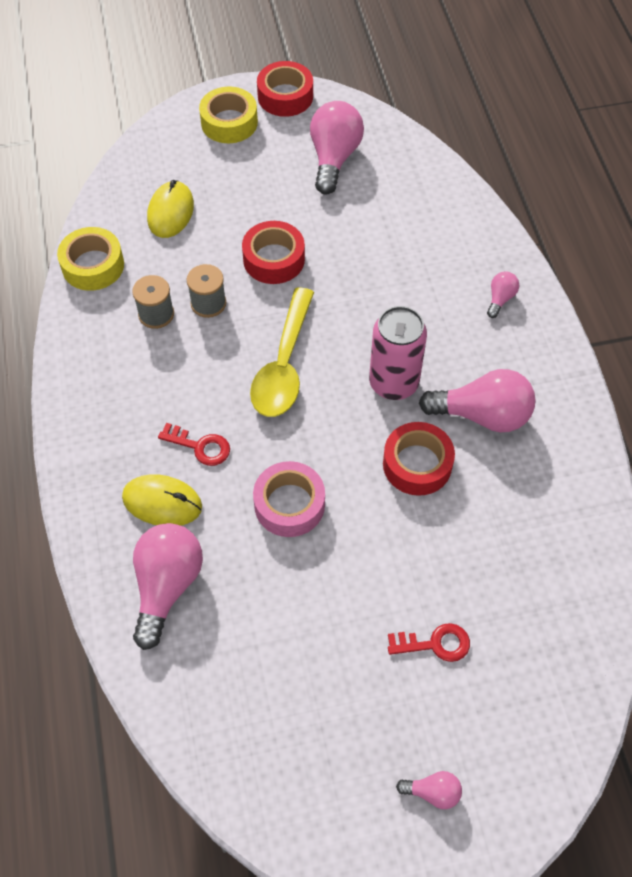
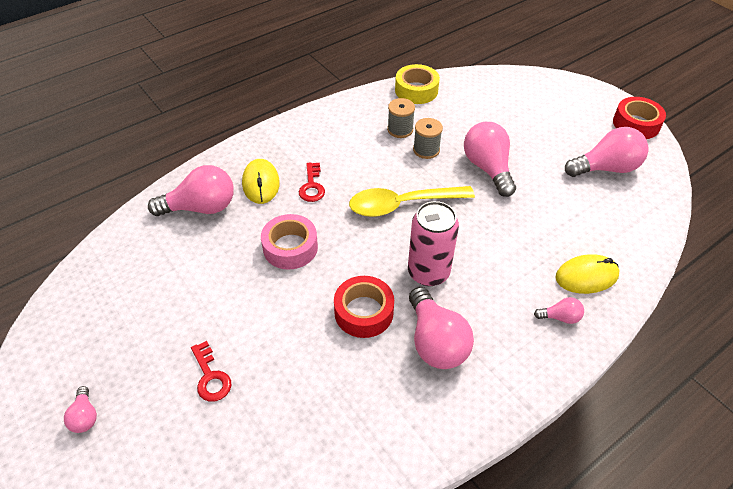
camera: 65 degrees right, 10 degrees down
yellow mouse [147,180,194,238] -> yellow mouse moved to [555,254,620,294]
yellow tape [199,87,258,143] -> none
red tape [242,221,305,284] -> pink light bulb [464,122,516,197]

